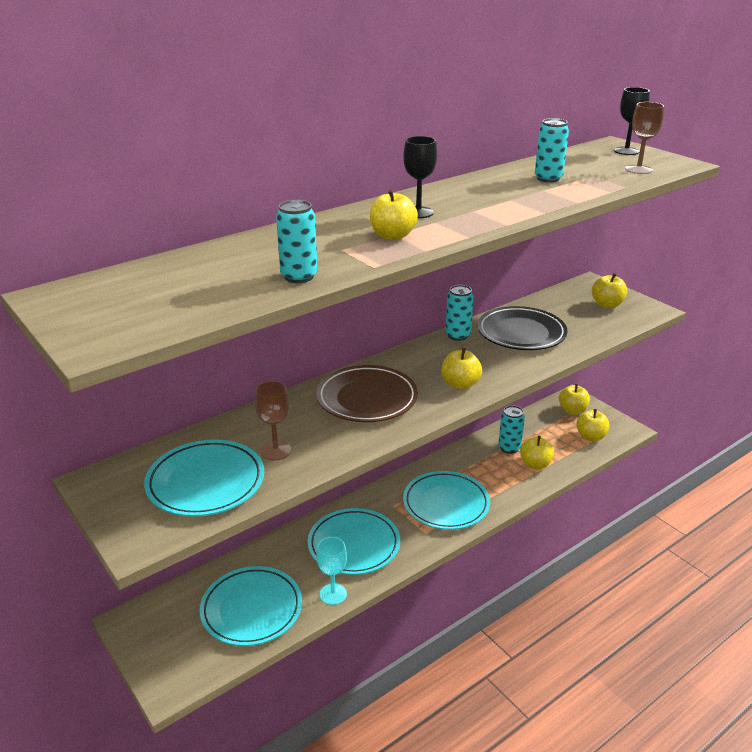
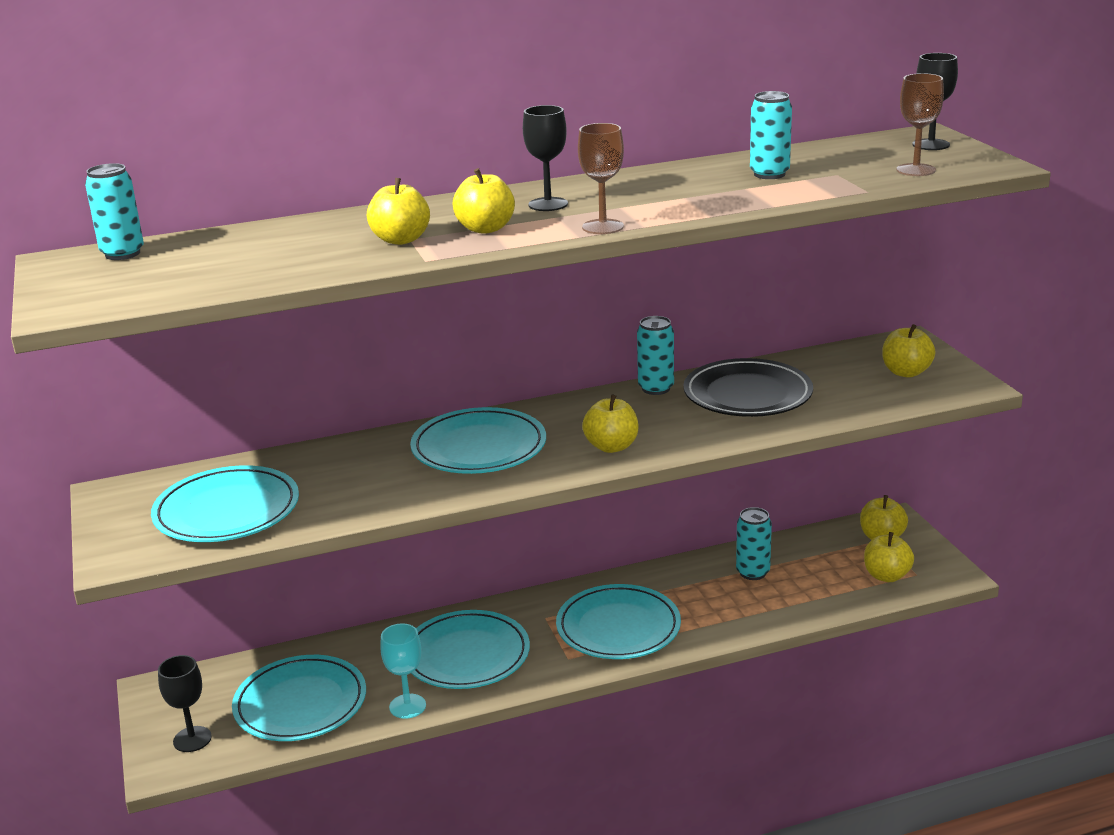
camera: 20 degrees right, 5 degrees down
brown goblet [254,381,291,460] -> brown goblet moved to [578,123,624,234]
turquoise can [276,200,317,283] -> turquoise can moved to [85,163,144,260]
brown plate [316,365,418,422] -> turquoise plate [410,407,546,474]
yellow apple [520,436,554,469] -> yellow apple moved to [367,178,430,245]
none -> black goblet [158,655,212,752]

